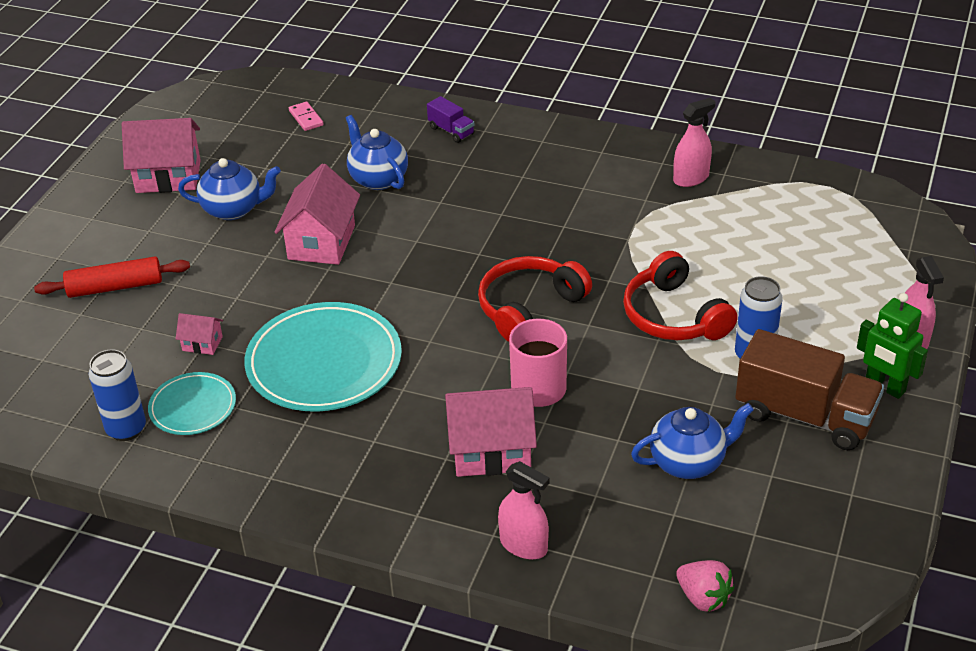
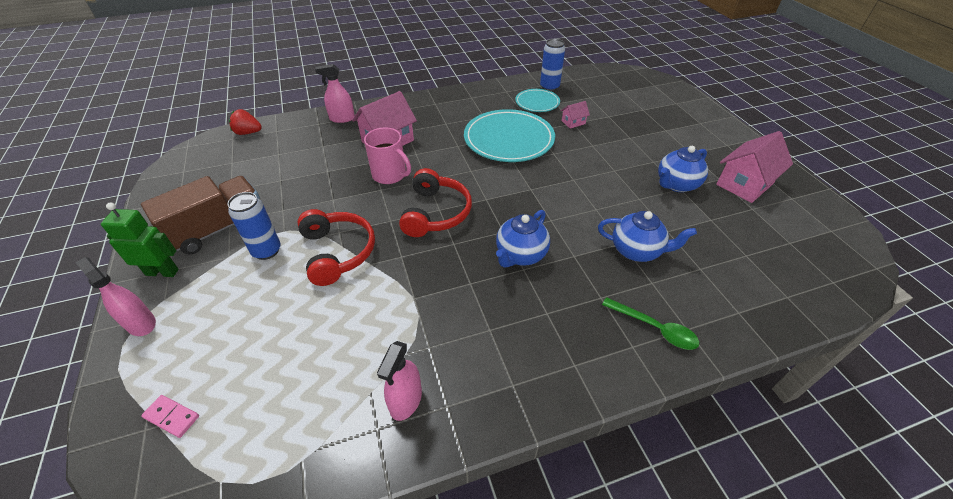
camera: 140 degrees right, 5 degrees up
red rolling pin [34,257,190,298] -> none
pink house [274,164,360,265] -> none
pink domino [289,101,324,131] -> pink domino moved to [141,395,199,438]
purple truck [427,96,474,143] -> green spoon [602,297,699,350]
red headphones [623,251,738,340] -> red headphones turned 45 degrees clockwise [297,209,375,286]
blue teapot [631,403,754,479] -> blue teapot moved to [496,210,550,268]
pink strawberry [676,560,734,612] -> red strawberry [229,109,262,135]
brown truck [735,329,884,450] -> brown truck turned 150 degrees clockwise [141,176,260,254]

